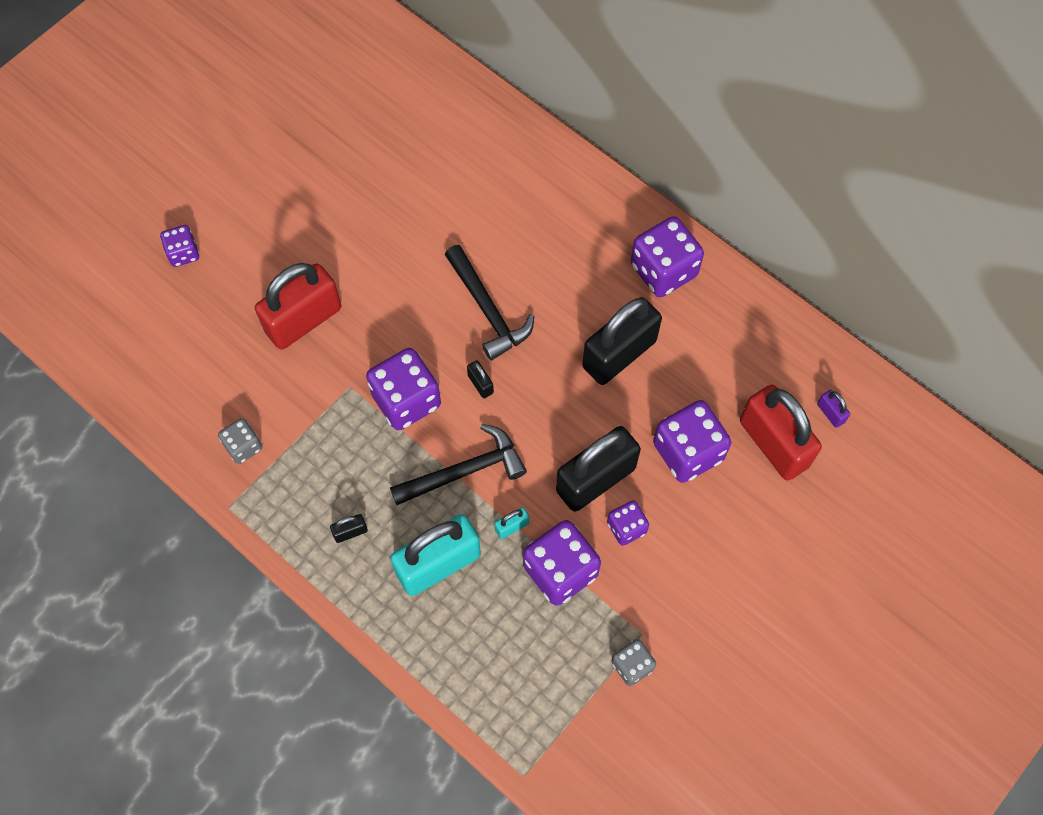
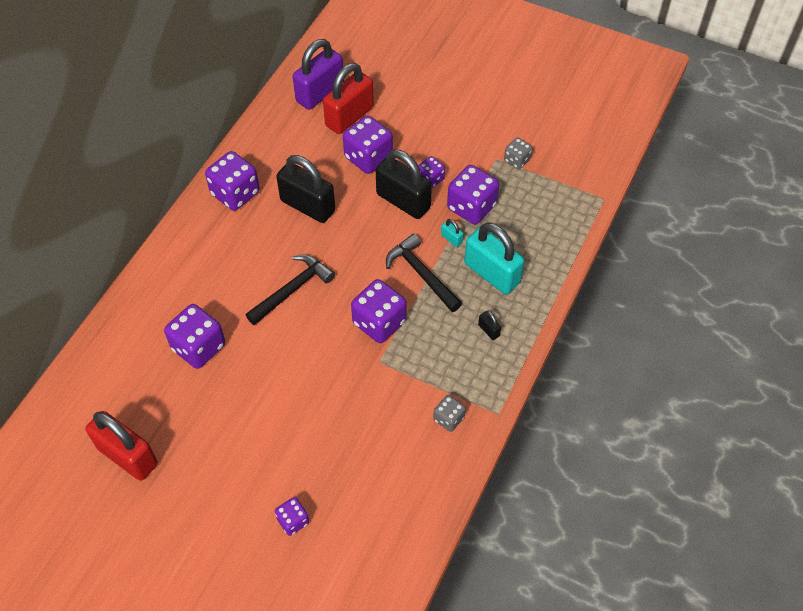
camera: 105 degrees left, 10 degrees down
red padlock [255,263,341,350] -> red padlock moved to [85,411,158,481]
black padlock [467,360,494,398] -> none
purple padlock [817,390,850,428] -> purple padlock [293,39,344,110], size x2.48
none -> purple dice [164,304,225,369]

